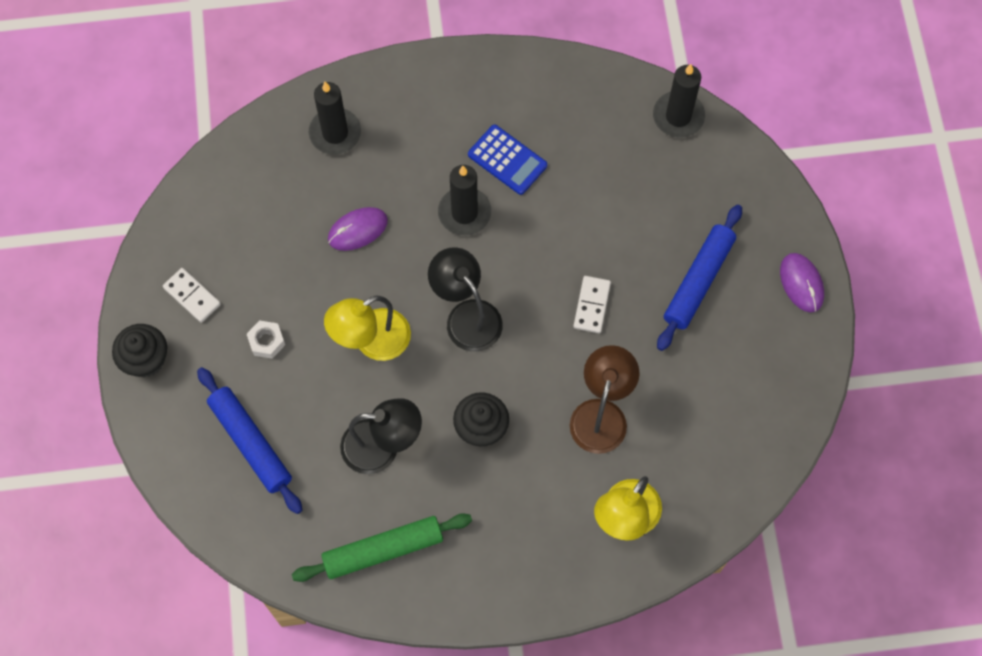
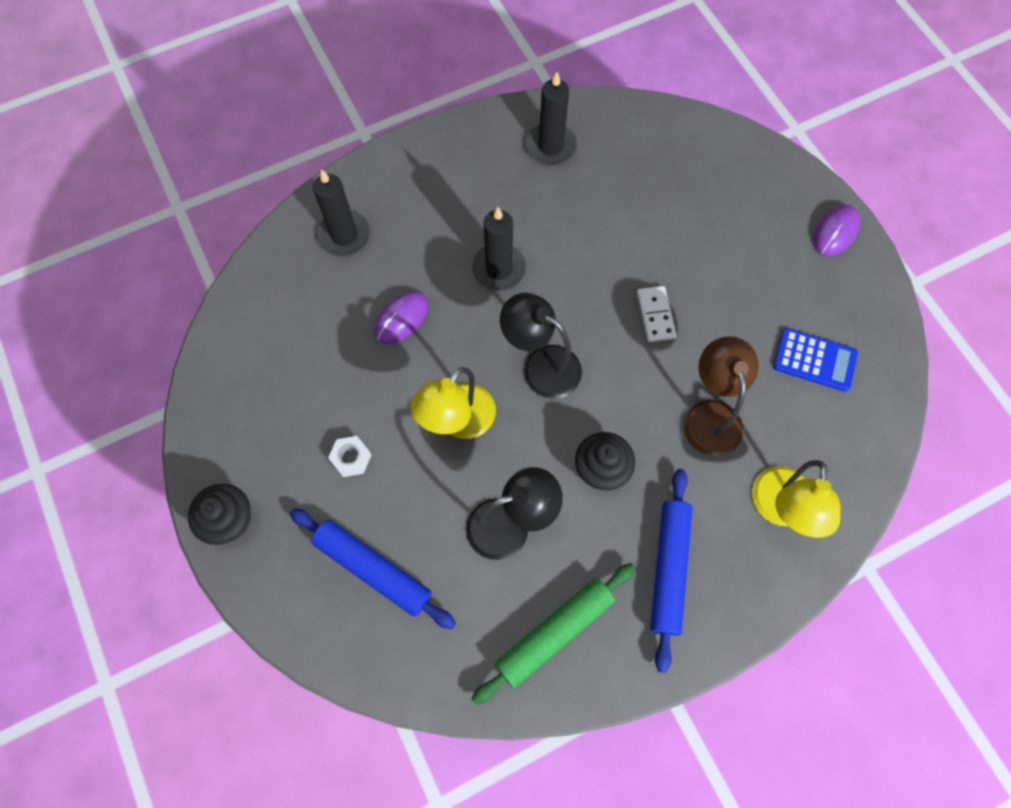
camera: 20 degrees left, 0 degrees up
white domino [163,268,221,323] -> none
blue calculator [468,125,547,195] -> blue calculator moved to [773,328,858,392]
black candle [653,64,705,137] -> black candle moved to [526,72,577,165]
blue rolling pin [657,205,742,351] -> blue rolling pin moved to [650,469,693,673]
purple mouse [780,253,824,312] -> purple mouse turned 75 degrees clockwise [813,205,860,256]

